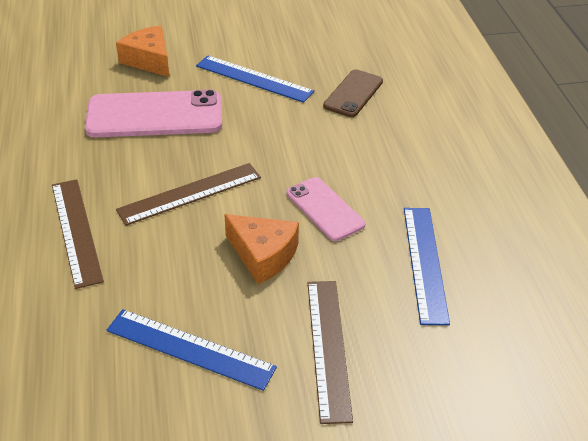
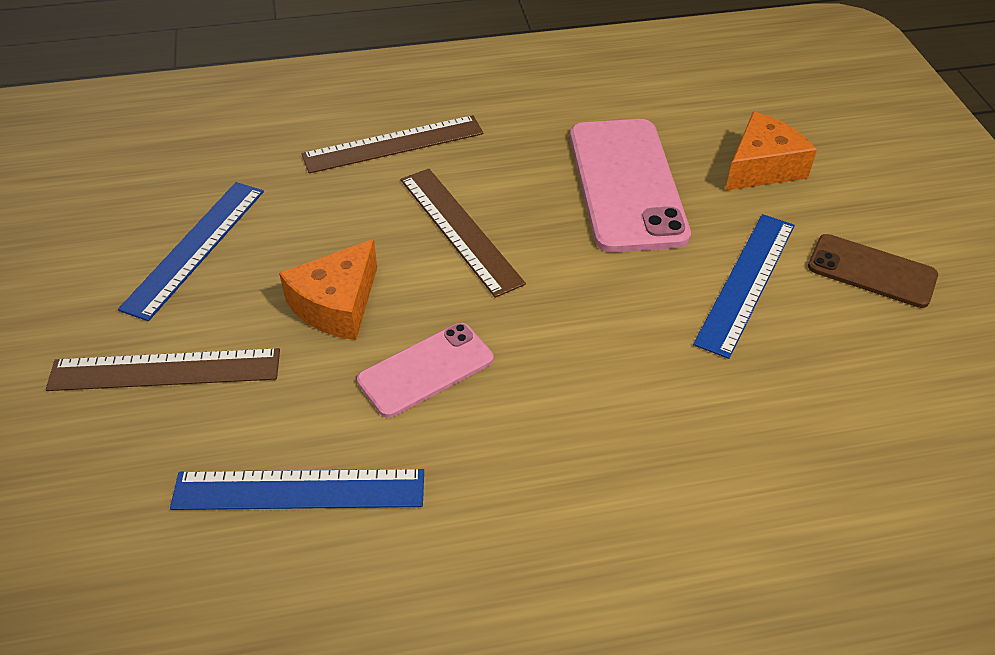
camera: 90 degrees right, 5 degrees up
brown phone [323,69,383,117] -> brown phone moved to [808,234,938,308]

